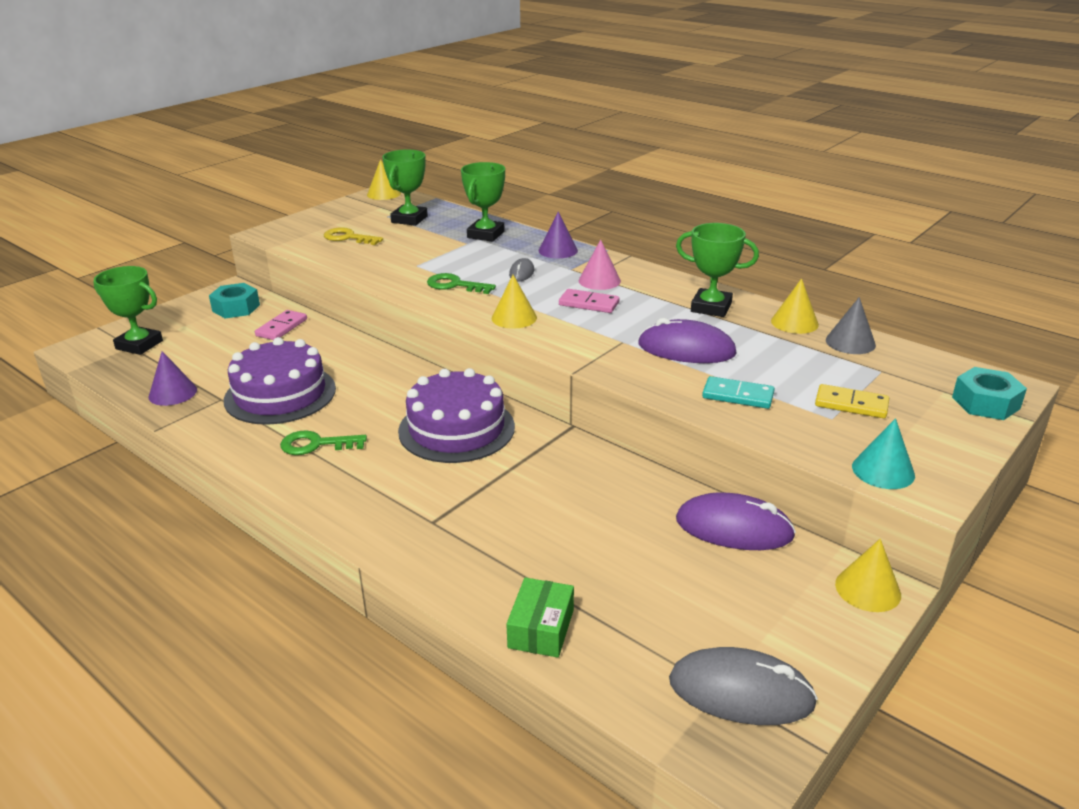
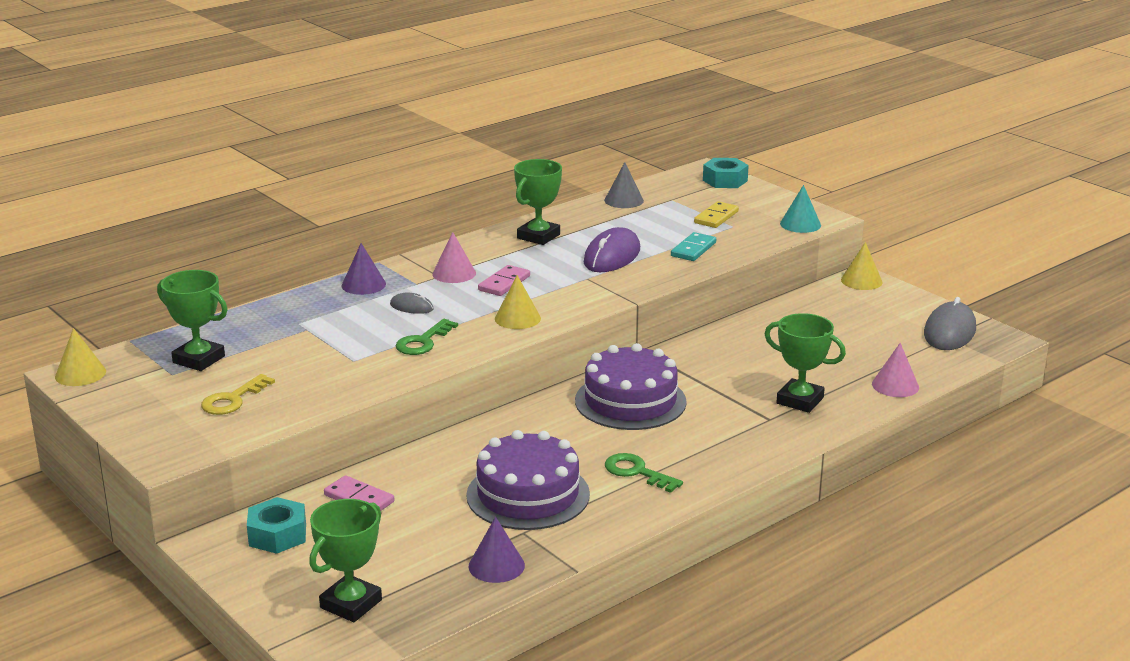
camera: 80 degrees left, 5 degrees down
green key [280,431,367,455] -> green key turned 120 degrees clockwise [605,453,683,493]
green trophy [461,162,505,242] -> green trophy moved to [765,313,846,413]
green box [506,577,574,658] -> pink cone [872,343,919,397]
purple mouse [676,492,796,550] -> none
yellow cone [771,278,819,334] -> none

